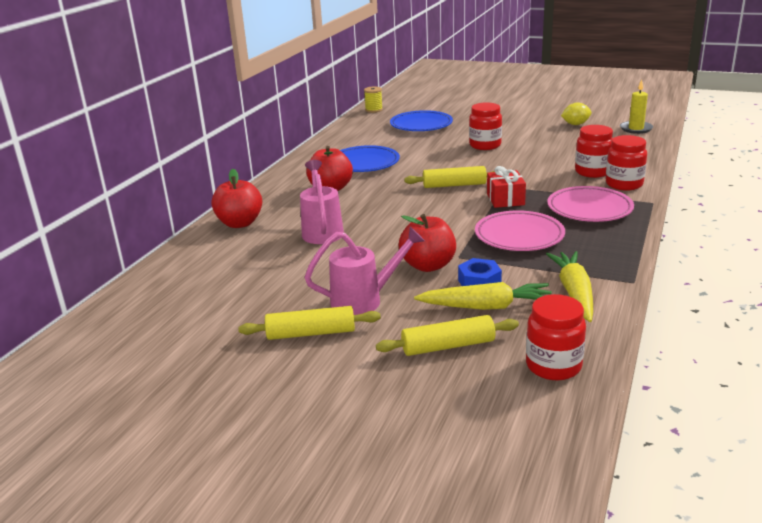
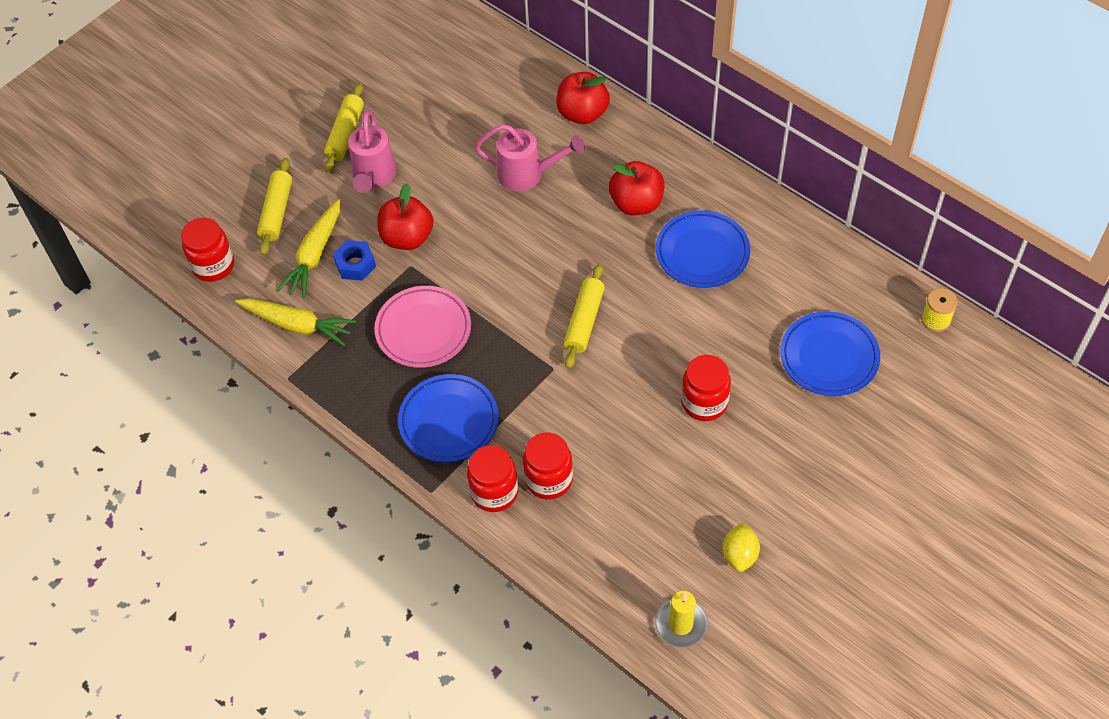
camera: 110 degrees right, 30 degrees up
red gift [487,166,526,208] -> none
pink plate [547,186,634,222] -> blue plate [398,374,499,463]

